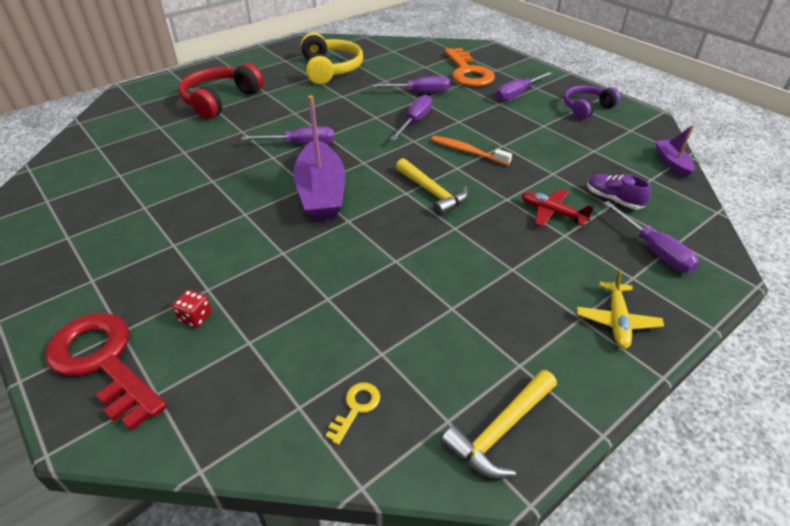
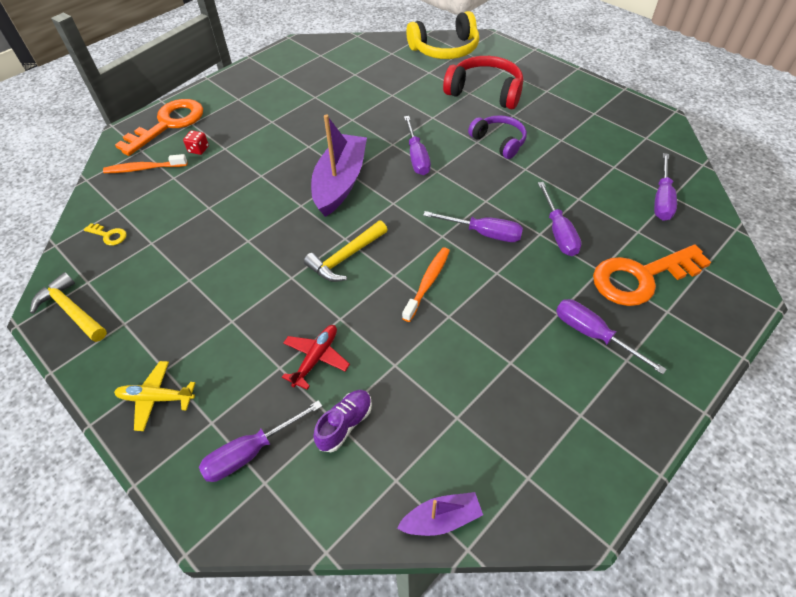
camera: 85 degrees right, 10 degrees up
red key [45,313,167,431] -> orange key [115,99,203,156]
purple boat [293,95,345,221] -> purple boat turned 120 degrees clockwise [311,115,367,217]
yellow headphones [301,32,363,84] -> yellow headphones moved to [406,11,479,59]
purple headphones [564,86,621,120] -> purple headphones moved to [468,115,527,159]
none -> orange toothbrush [103,154,187,173]
none -> purple screwdriver [654,153,677,221]

